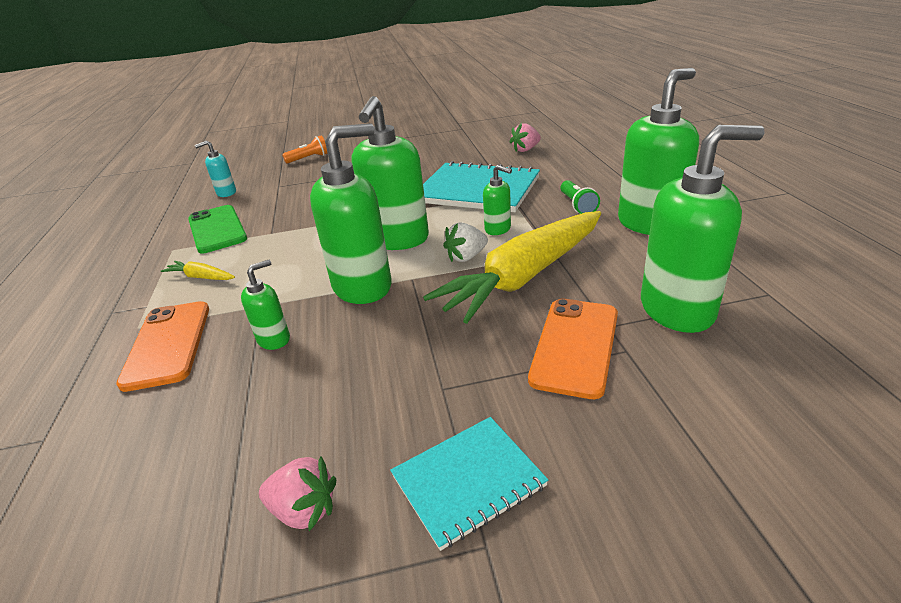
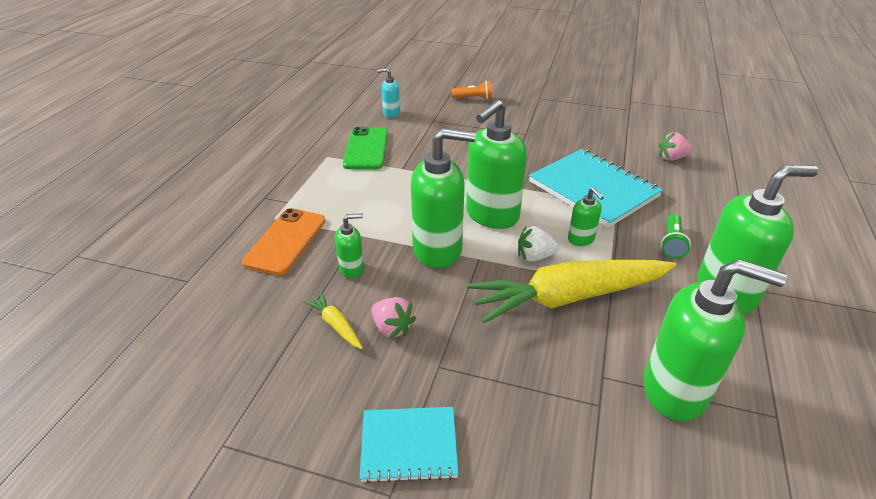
camera: 25 degrees right, 5 degrees up
yellow carrot [161,261,235,280] -> yellow carrot moved to [303,292,363,349]
pink strawberry [259,456,336,531] -> pink strawberry moved to [372,297,416,339]
orange phone [528,299,618,399] -> none

